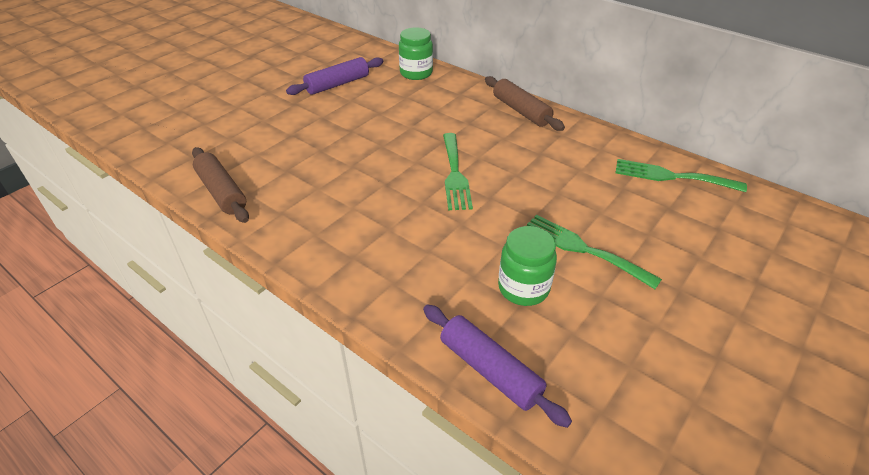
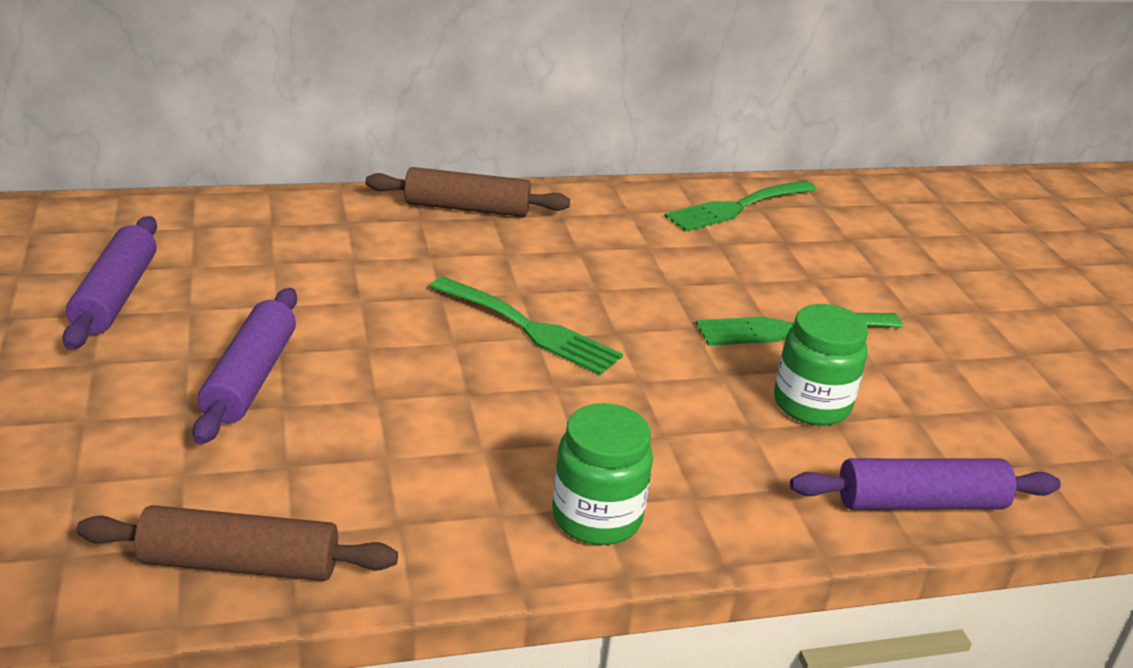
camera: 55 degrees left, 10 degrees down
green jar [399,27,433,80] -> green jar moved to [552,403,653,545]
none -> purple rolling pin [193,288,297,444]

